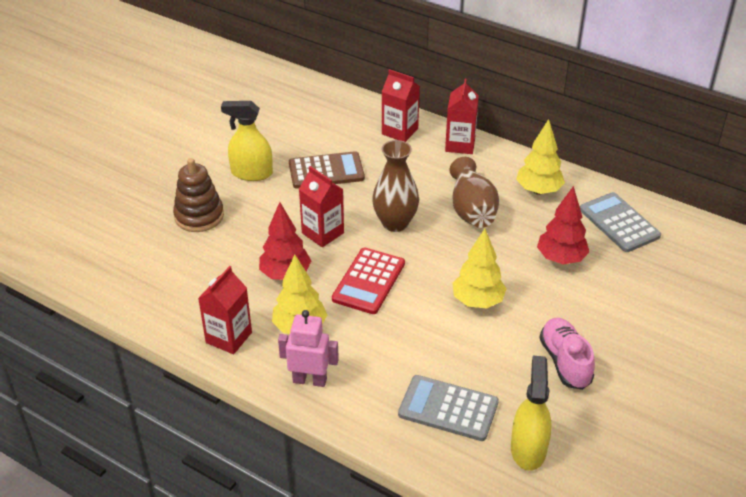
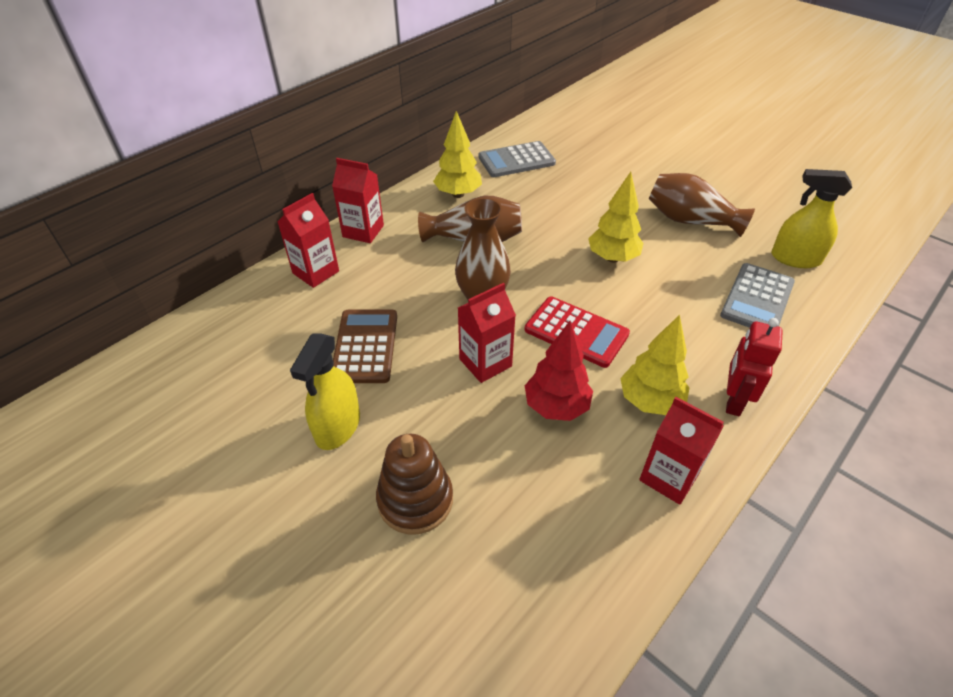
camera: 80 degrees left, 5 degrees up
pink robot [278,310,339,387] -> red robot [726,318,783,416]
red tree [537,186,590,264] -> none
pink shoe [539,318,595,390] -> brown vase [649,173,755,237]

